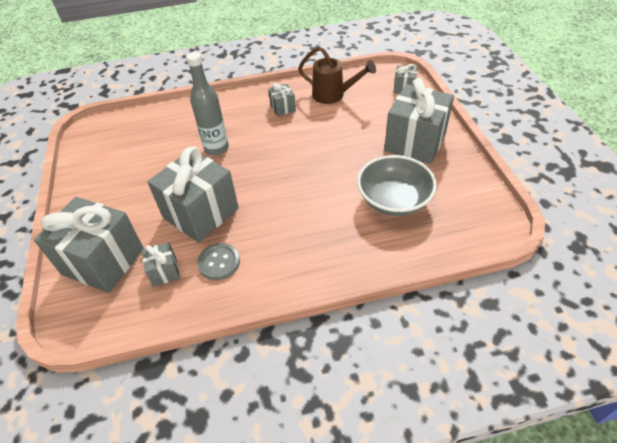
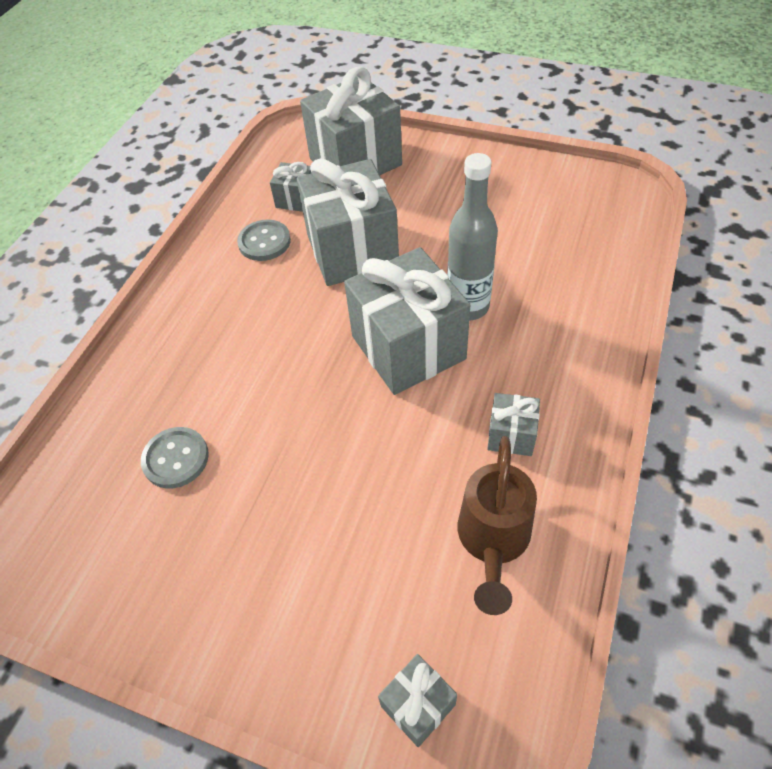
camera: 125 degrees right, 5 degrees up
brown watering can [298,47,376,104] -> brown watering can turned 45 degrees counterclockwise [458,436,537,615]
grey bowl [357,155,437,216] -> grey button [141,427,209,488]
grey gift [384,78,454,164] -> grey gift moved to [344,247,470,395]

